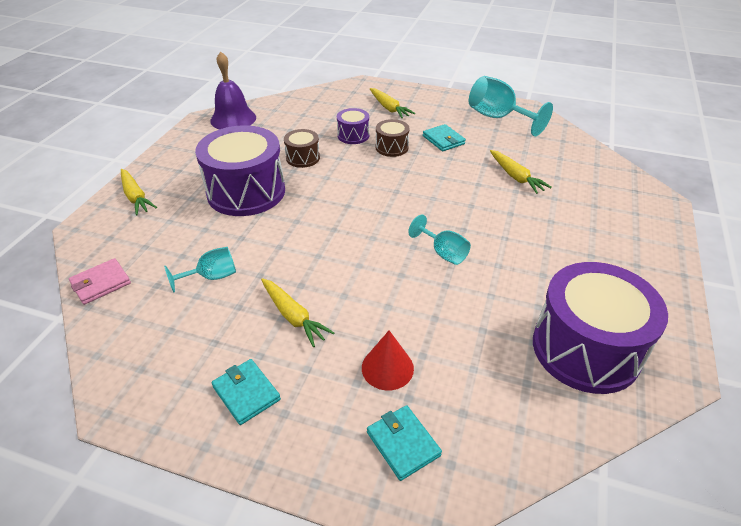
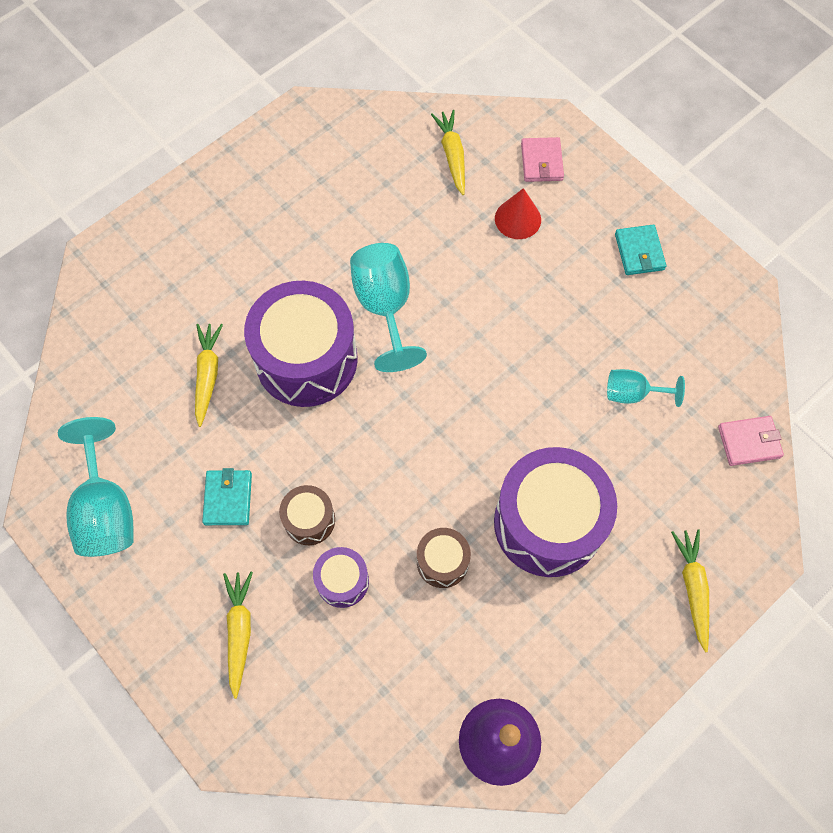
camera: 150 degrees left, 25 degrees up
yellow carrot [261,278,334,347] -> yellow carrot moved to [431,110,465,195]
turquoise wallet [367,405,442,481] -> pink wallet [521,137,564,182]
turquoise goblet [408,214,471,265] -> turquoise goblet [350,243,427,372], size x1.72
purple drum [533,262,668,394] -> purple drum moved to [244,281,358,407]

